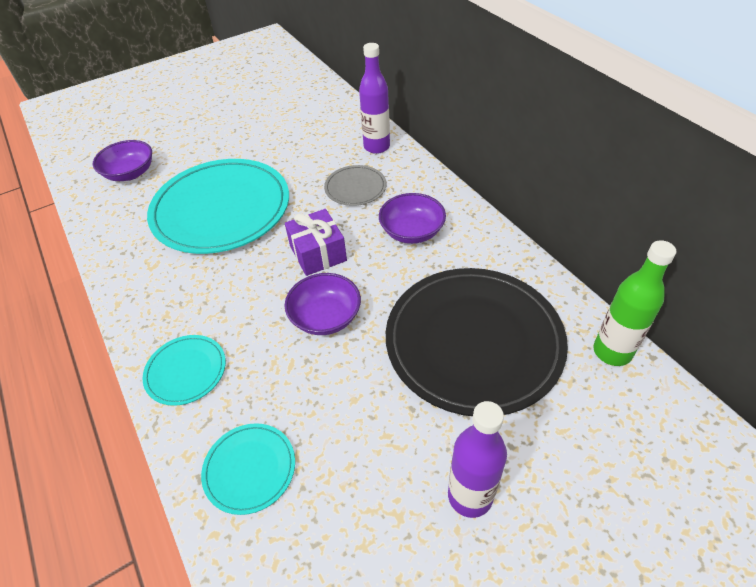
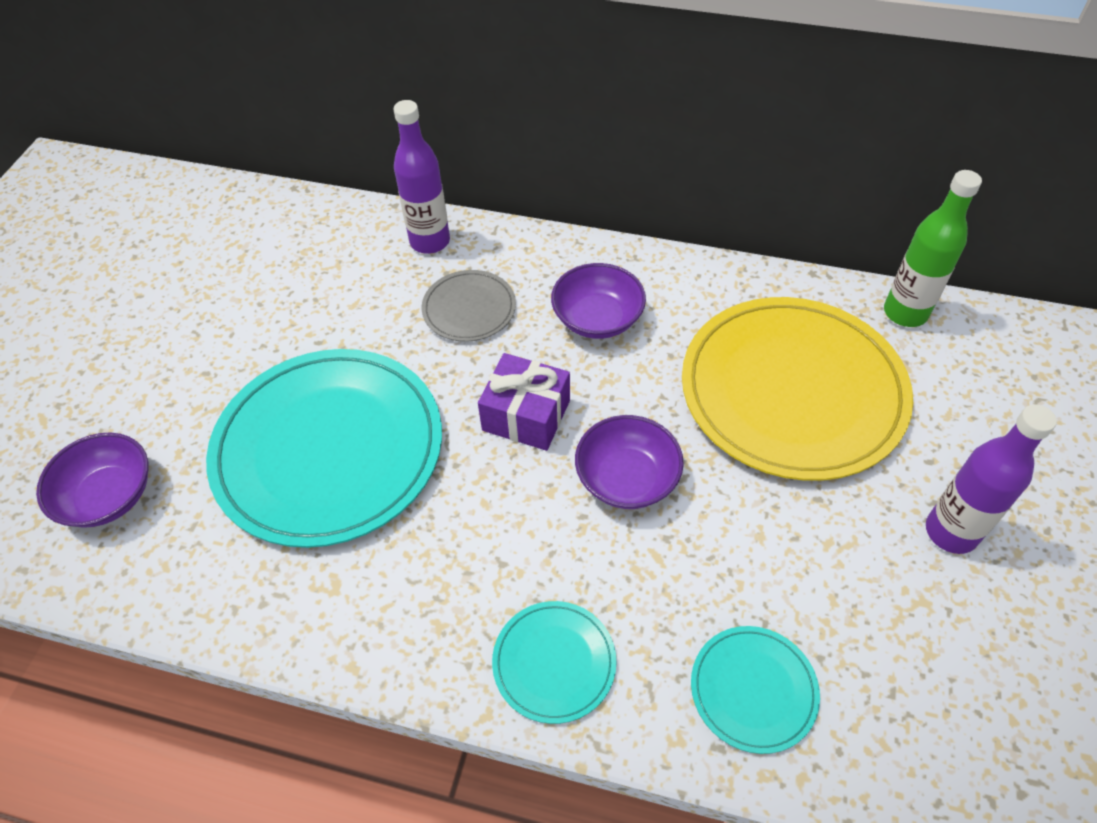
camera: 45 degrees left, 5 degrees up
black plate [386,268,568,416] -> yellow plate [682,297,913,481]

